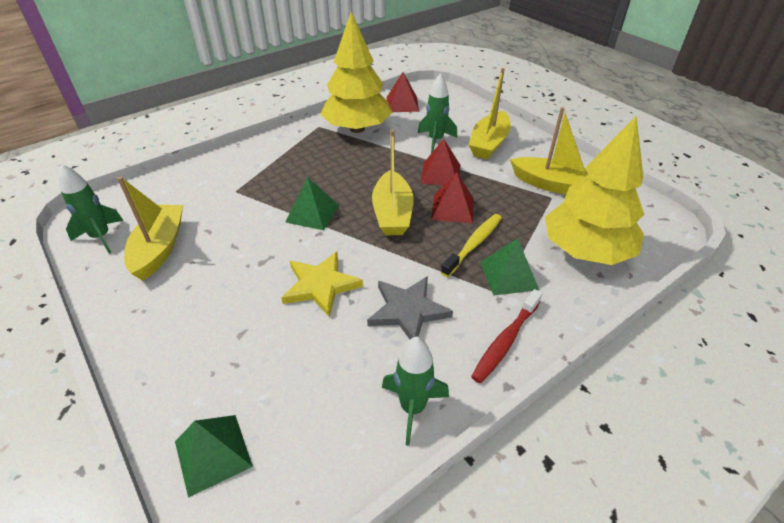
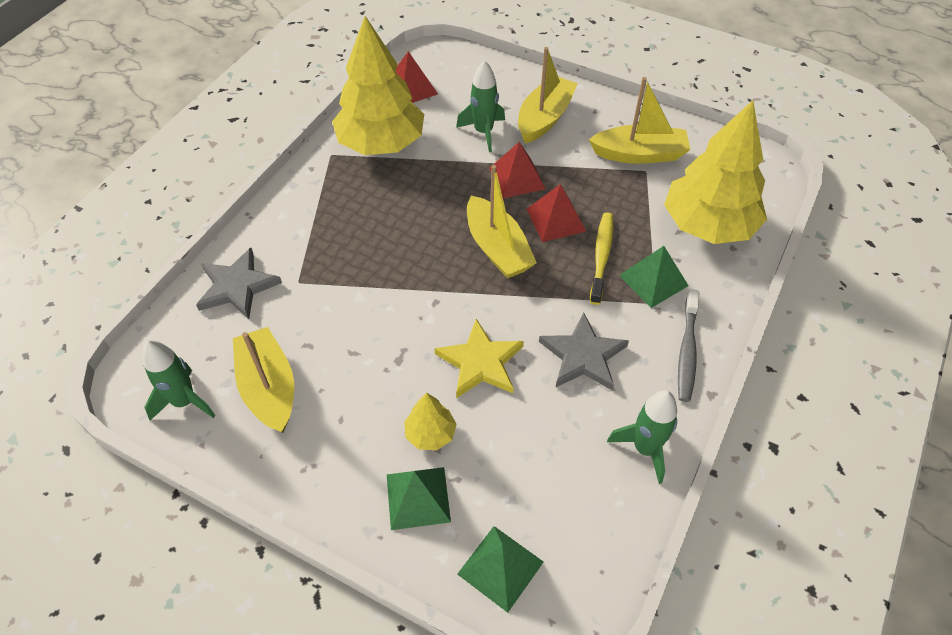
camera: 25 degrees left, 10 degrees up
green pyramid [286,177,339,230] -> green pyramid moved to [387,467,451,530]
yellow boat [469,68,511,160] -> yellow boat turned 150 degrees counterclockwise [518,47,578,144]
red toothbrush [471,289,542,383] -> grey toothbrush [678,289,699,402]
none -> grey star [196,248,282,319]
none -> yellow tree [404,392,457,450]

